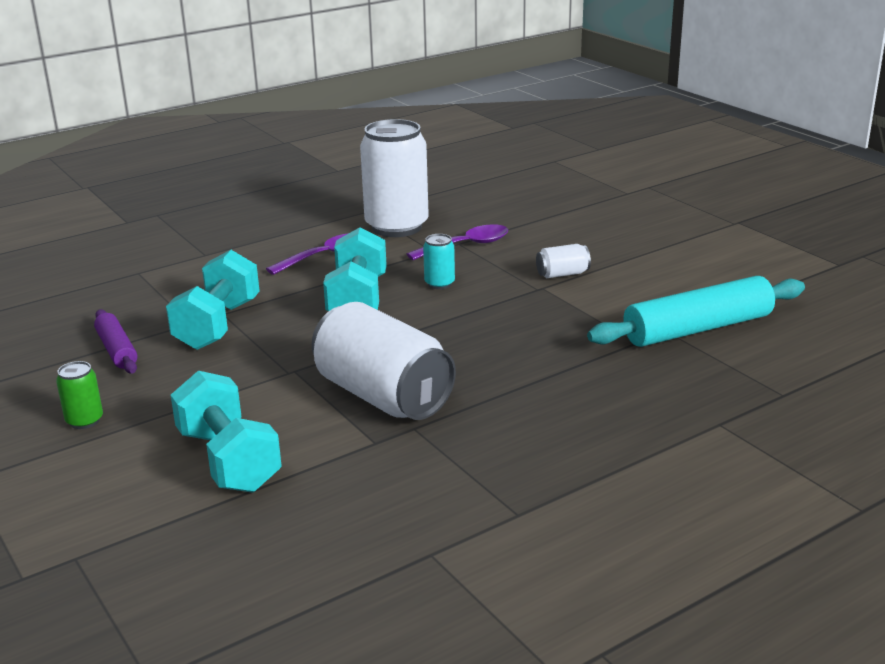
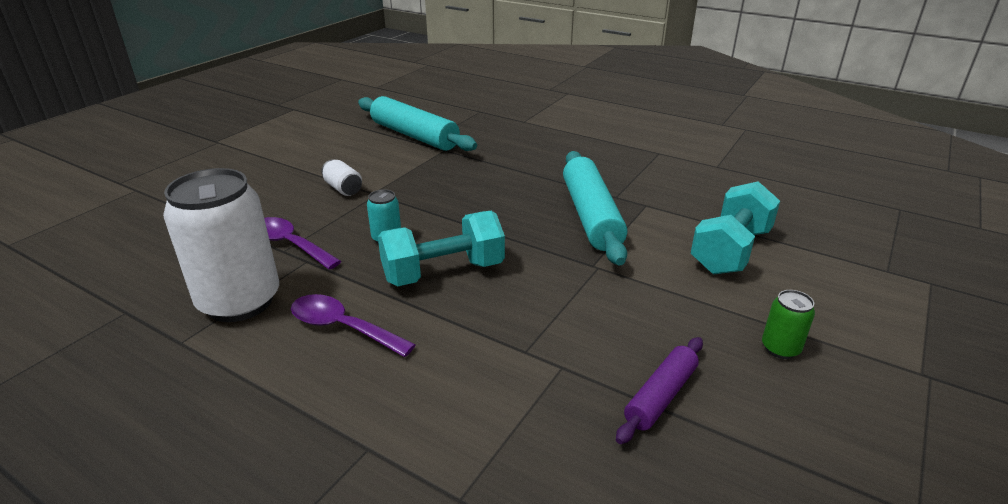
camera: 115 degrees left, 5 degrees up
turquoise dumbbell [166,250,260,350] -> none
white can [312,302,456,420] -> turquoise rolling pin [563,151,627,266]

